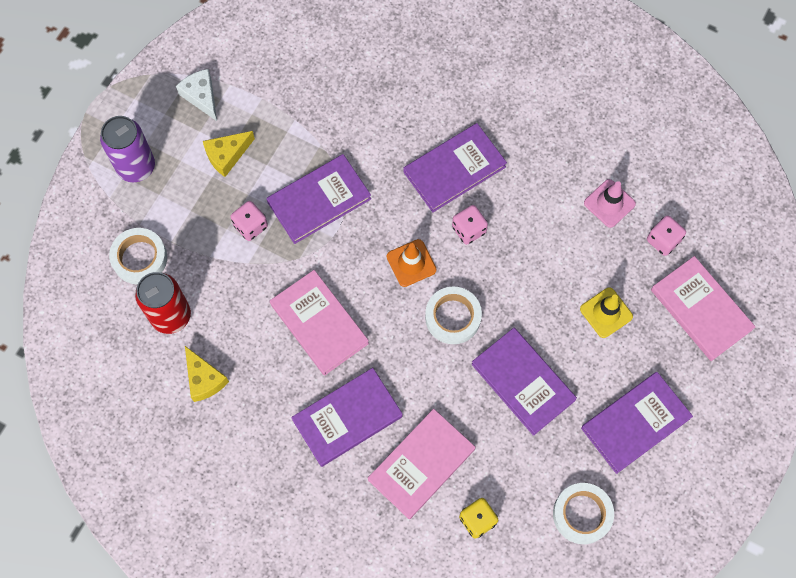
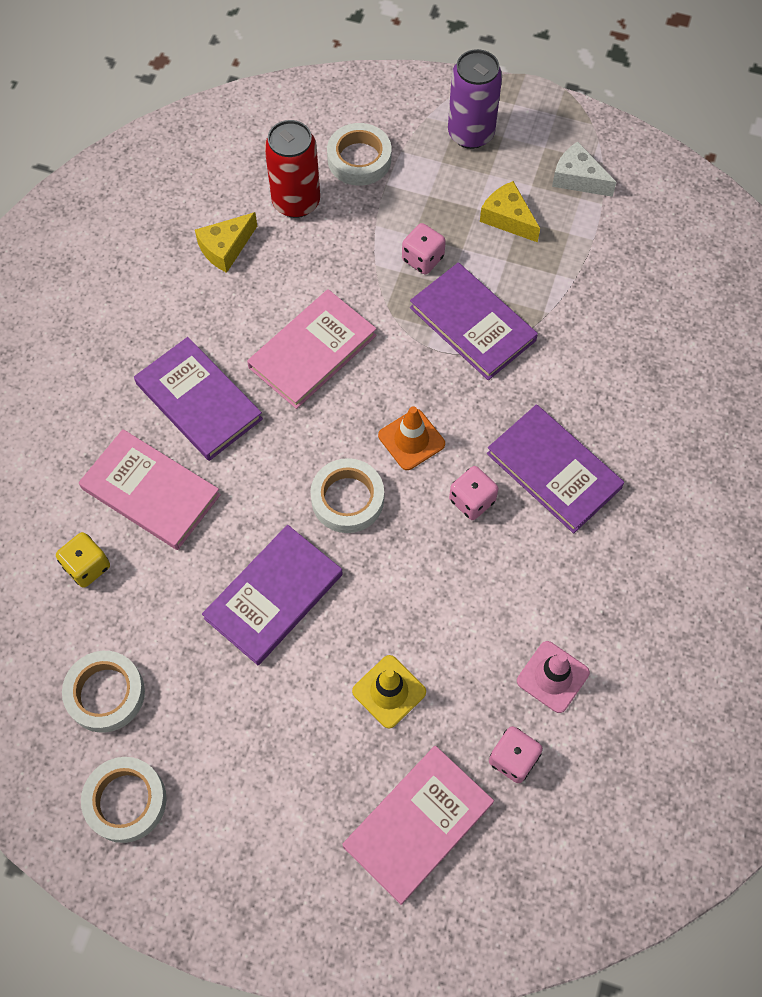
camera: 80 degrees right, 5 degrees down
white cheese [176,69,217,121] -> white cheese turned 105 degrees counterclockwise [552,142,617,197]
purple book [581,372,693,474] -> none
none -> white tape [81,757,167,843]

